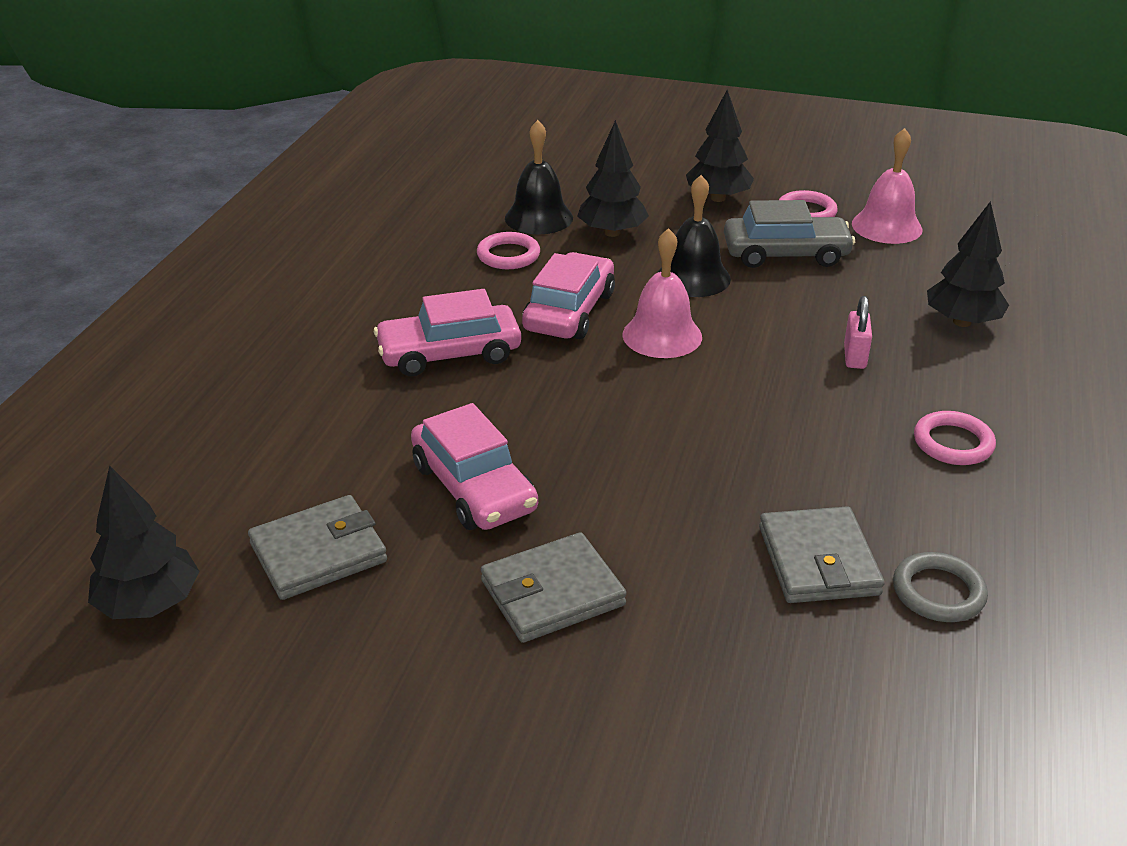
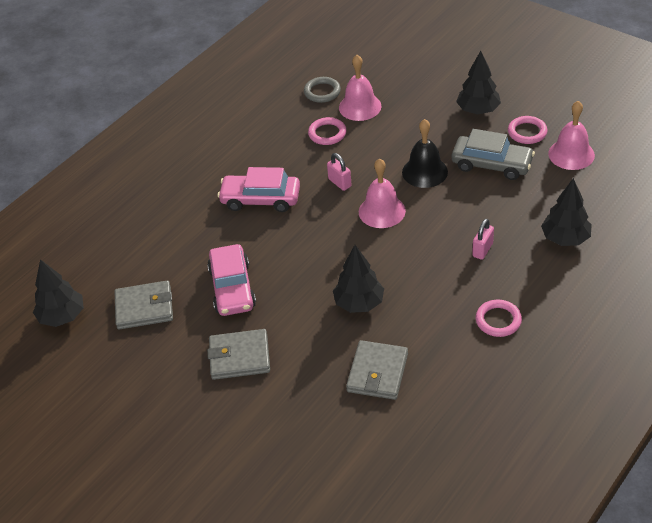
camera: 25 degrees right, 10 degrees up
black bell [505,120,573,234] -> pink bell [339,55,381,121]
pink car [522,252,615,339] -> pink padlock [327,153,352,191]
black tree [577,120,649,237] -> black tree moved to [333,245,384,313]
grey ring [893,552,988,622] -> grey ring moved to [304,77,341,103]

